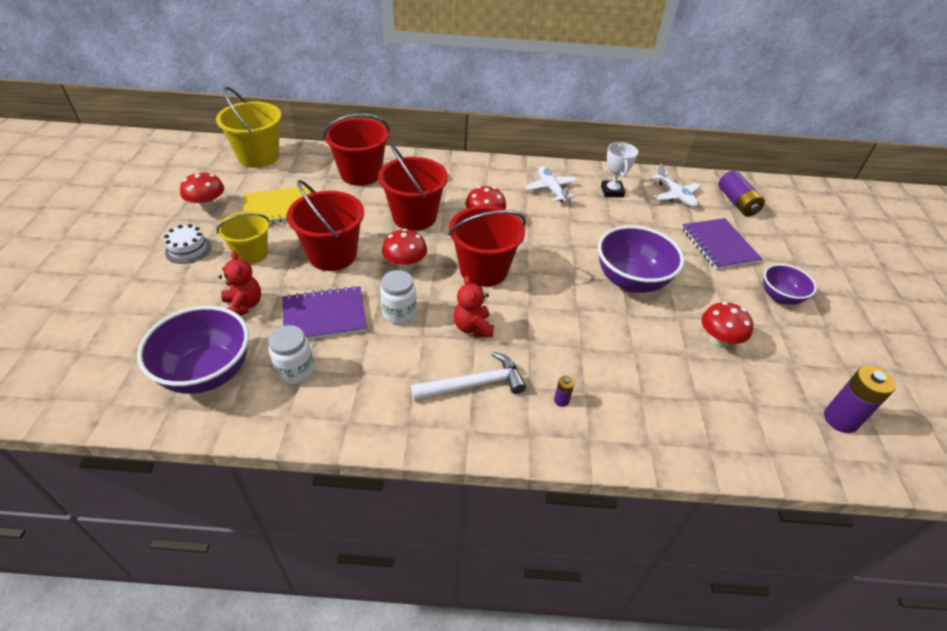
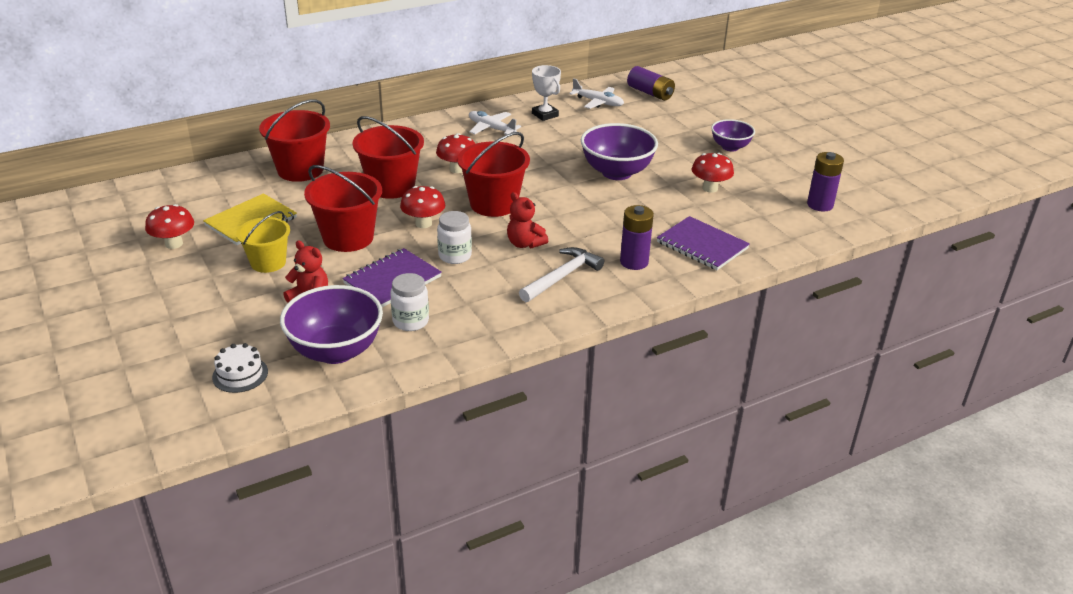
camera: 30 degrees left, 10 degrees down
white cake [164,224,211,264] -> white cake moved to [212,343,268,393]
yellow bucket [216,87,282,168] -> none
purple battery [554,376,575,407] -> purple battery [620,205,654,270], size x2.13
purple notebook [682,218,762,270] -> purple notebook moved to [657,216,750,270]

